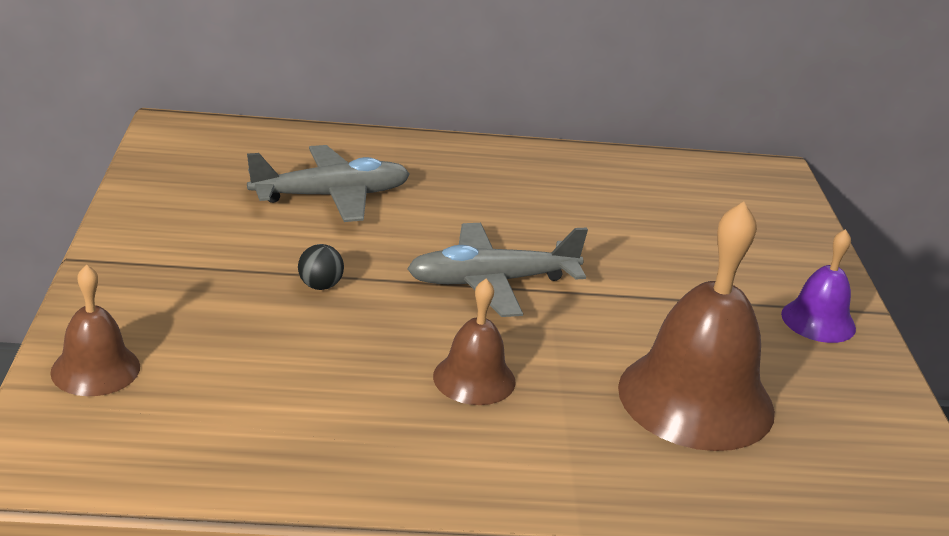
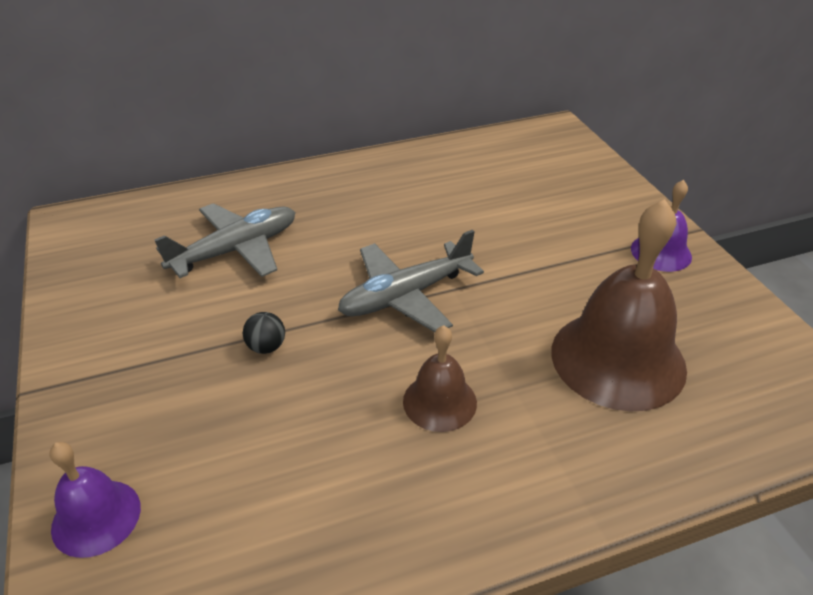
camera: 15 degrees left, 10 degrees up
brown bell [50,264,140,396] -> purple bell [50,442,141,558]

